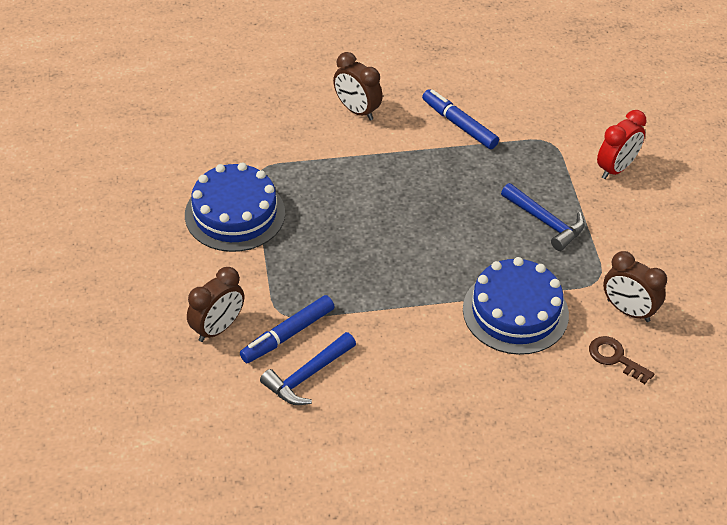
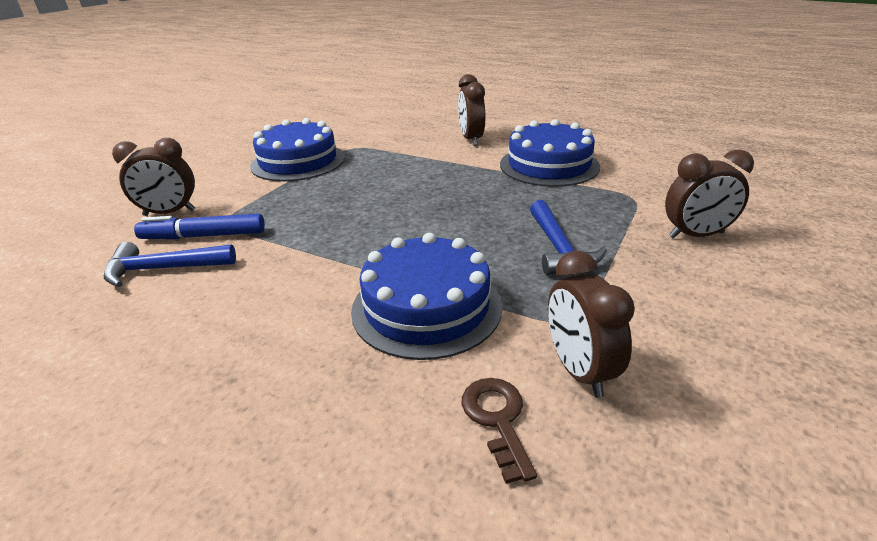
camera: 40 degrees right, 15 degrees down
blue marker [422,89,499,149] -> blue cake [500,119,600,187]
red clock [597,110,647,179] -> brown clock [665,150,754,239]

